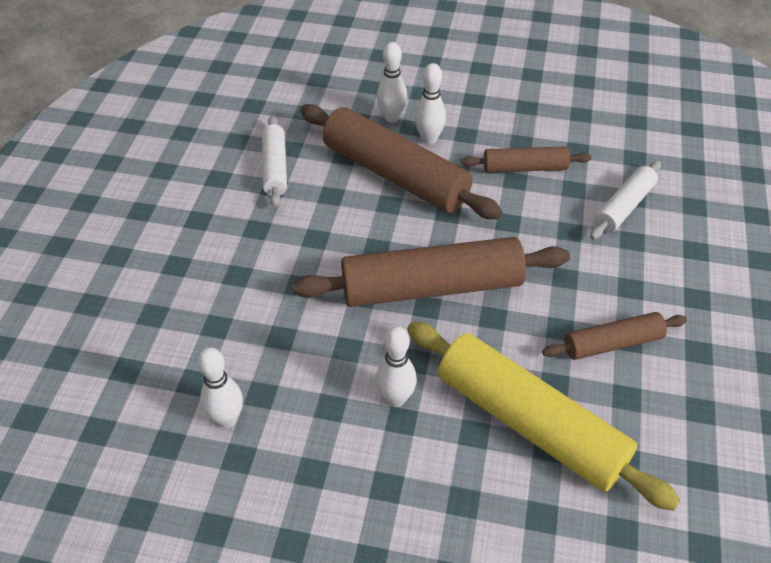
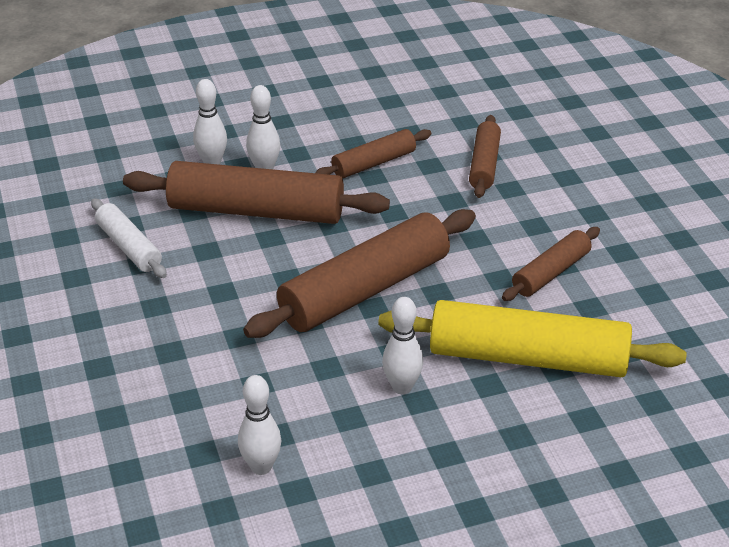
camera: 30 degrees left, 10 degrees down
white rolling pin [590,160,661,240] -> brown rolling pin [469,115,501,198]

